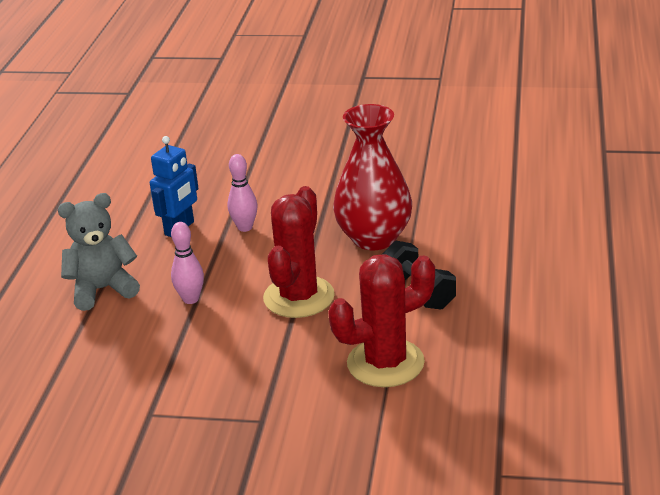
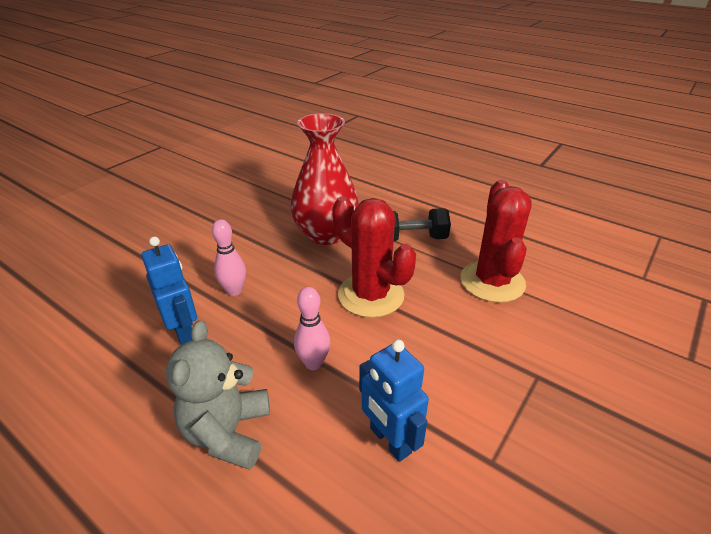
camera: 65 degrees left, 5 degrees up
none -> blue robot [359,340,429,462]

